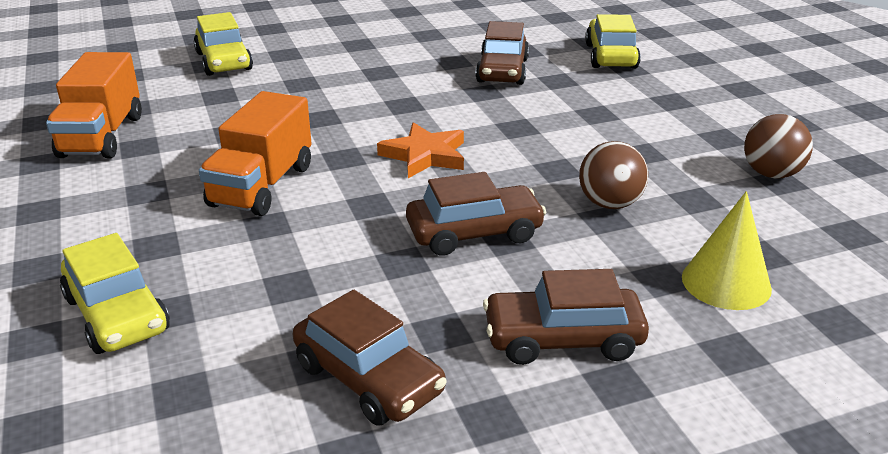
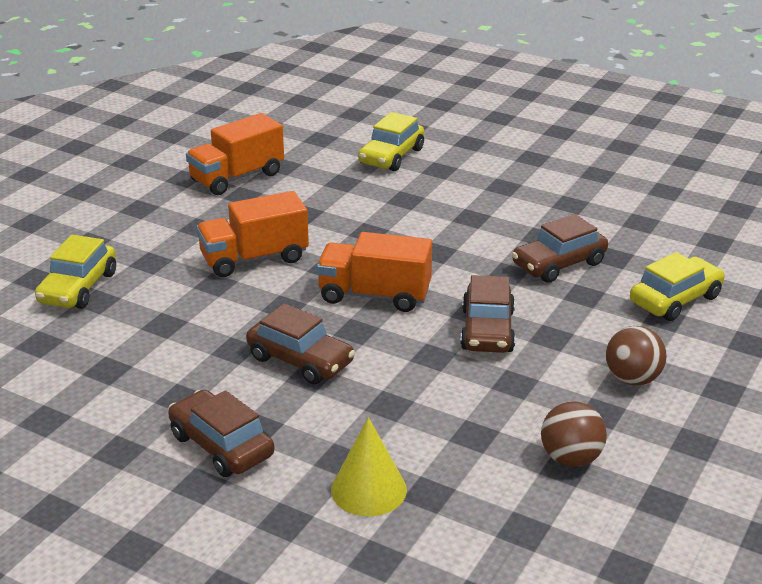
camera: 50 degrees right, 0 degrees up
brown car [293,290,447,426] -> brown car moved to [460,275,515,353]
orange star [377,122,464,178] -> orange truck [316,232,432,312]
brown ball [579,141,648,209] -> brown ball moved to [606,326,667,385]

